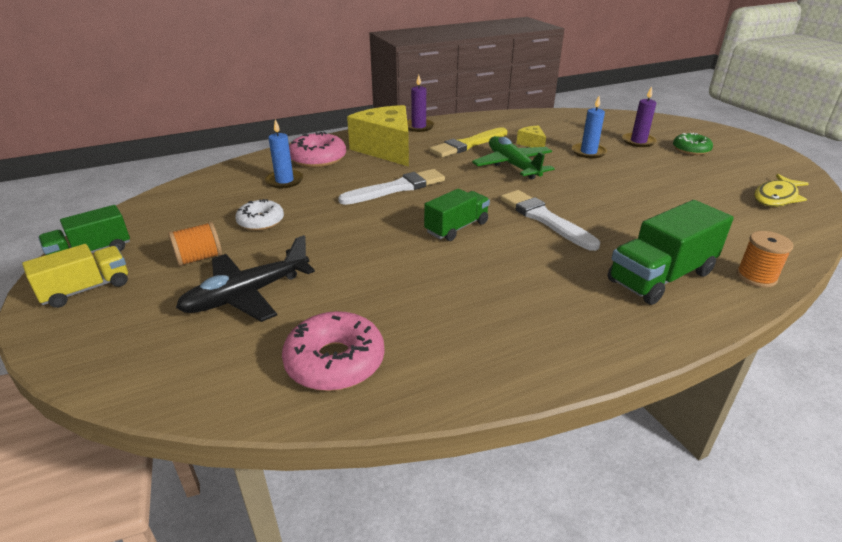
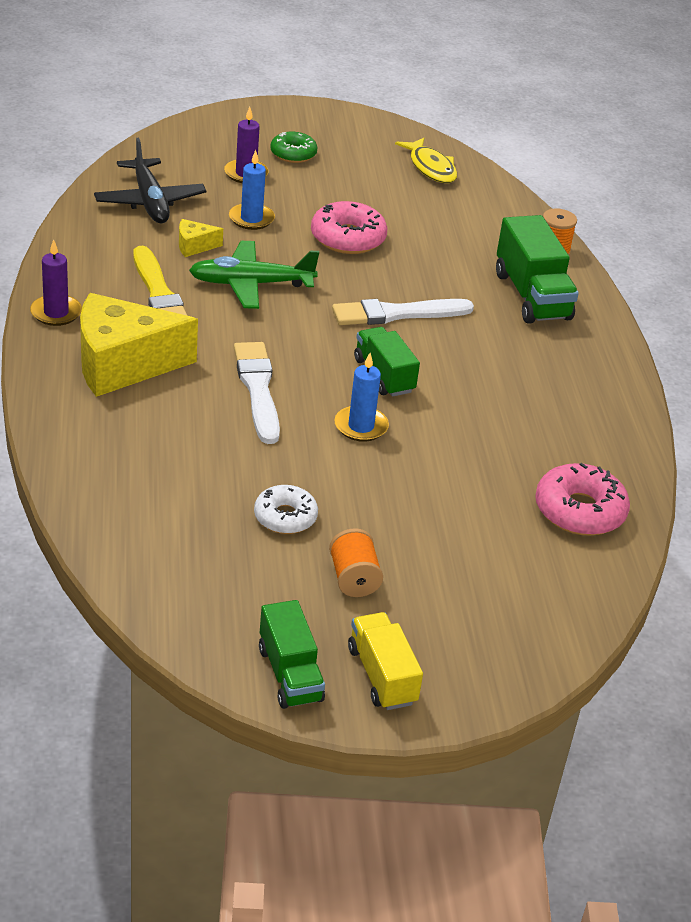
camera: 75 degrees left, 5 degrees up
black plane [176,235,315,322] -> black plane moved to [94,138,207,223]
blue candle [265,119,303,188] -> blue candle moved to [335,353,389,442]
pink donut [289,132,346,168] -> pink donut moved to [311,201,387,254]

